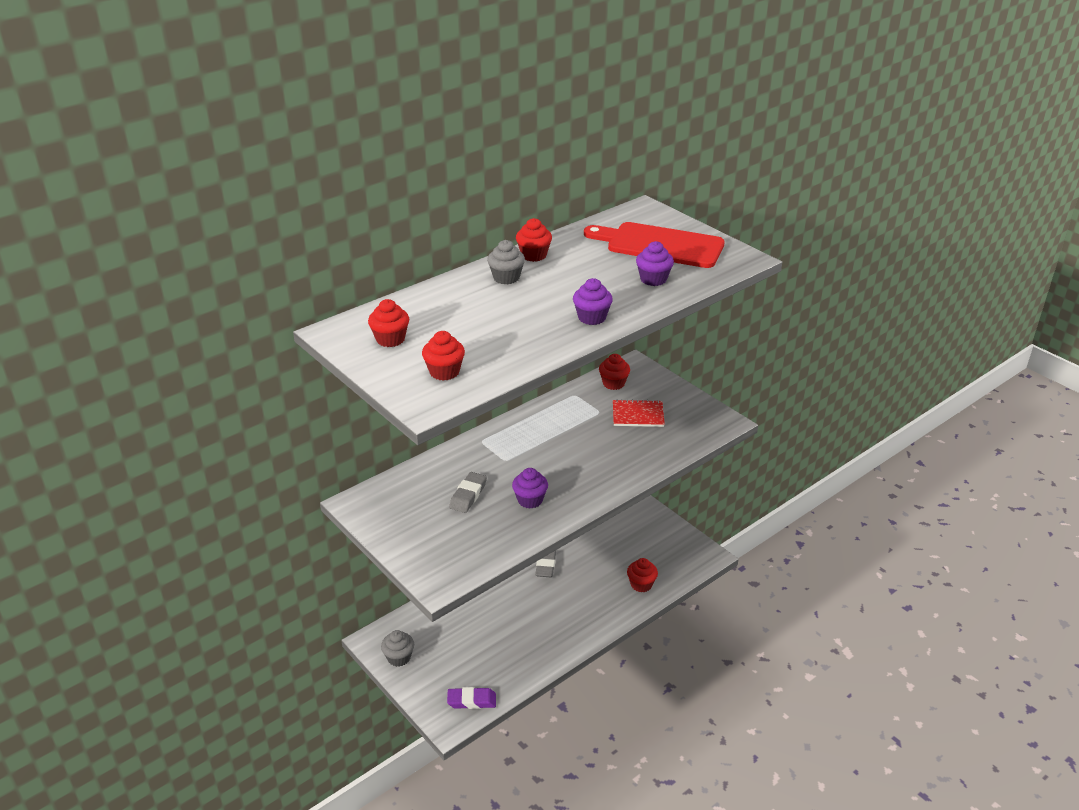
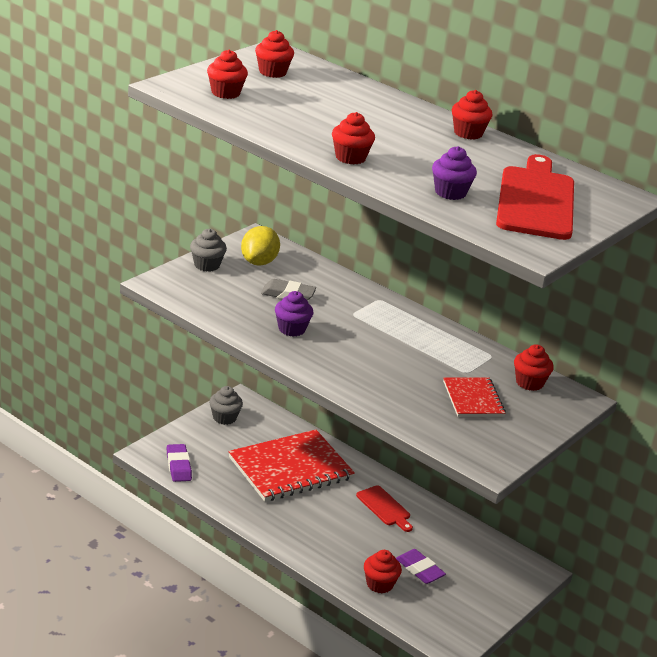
camera: 75 degrees right, 5 degrees down
grey cupcake [487,240,525,284] -> grey cupcake moved to [190,229,227,272]
grey eraser [535,551,556,578] -> red cutting board [356,485,413,532]
purple cupcake [573,278,613,325] -> red cupcake [332,112,375,164]
none -> red notebook [228,430,355,502]
none -> yellow lemon [241,226,280,266]
none -> purple eraser [396,549,446,584]

